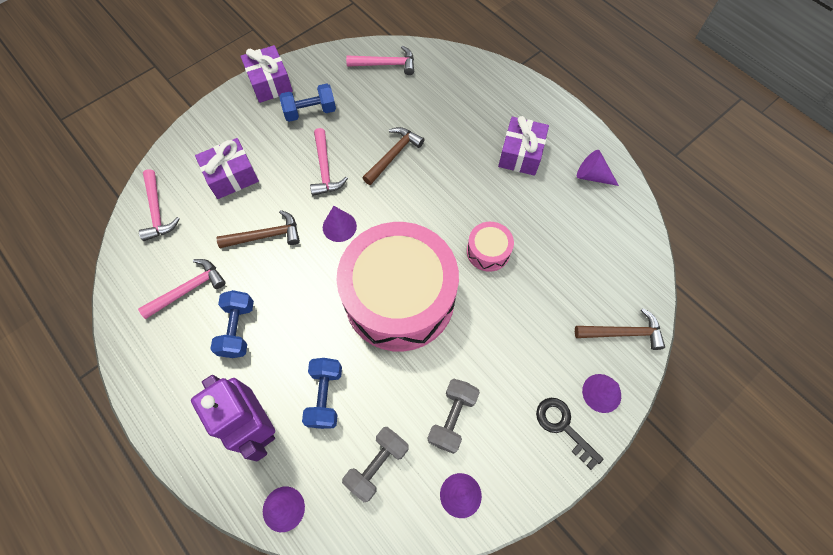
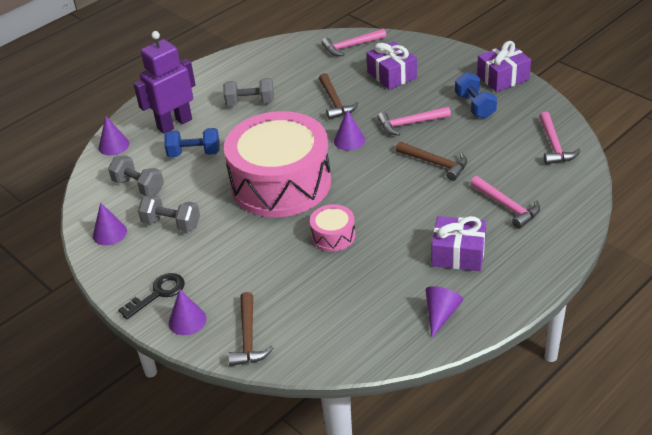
camera: 90 degrees right, 25 degrees down
pink hammer [138,259,226,319] -> pink hammer moved to [470,176,540,229]
blue dumbbell [210,290,254,358] -> grey dumbbell [223,78,274,106]

